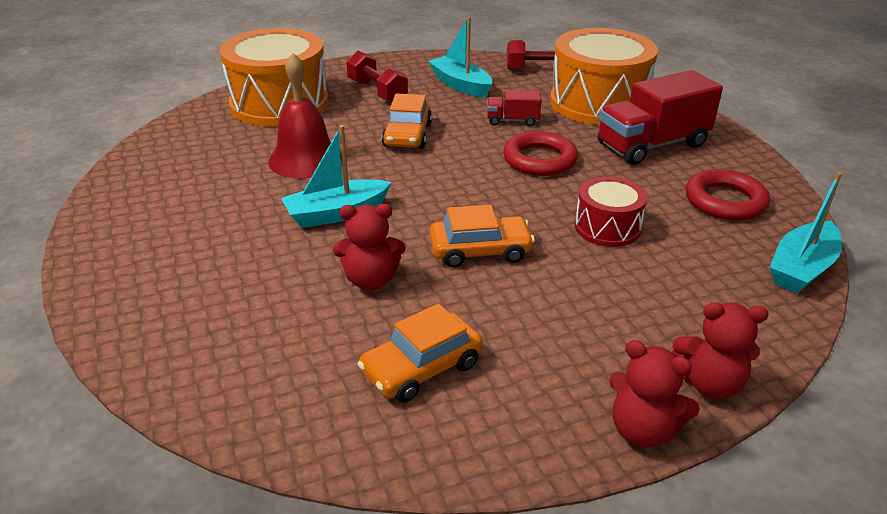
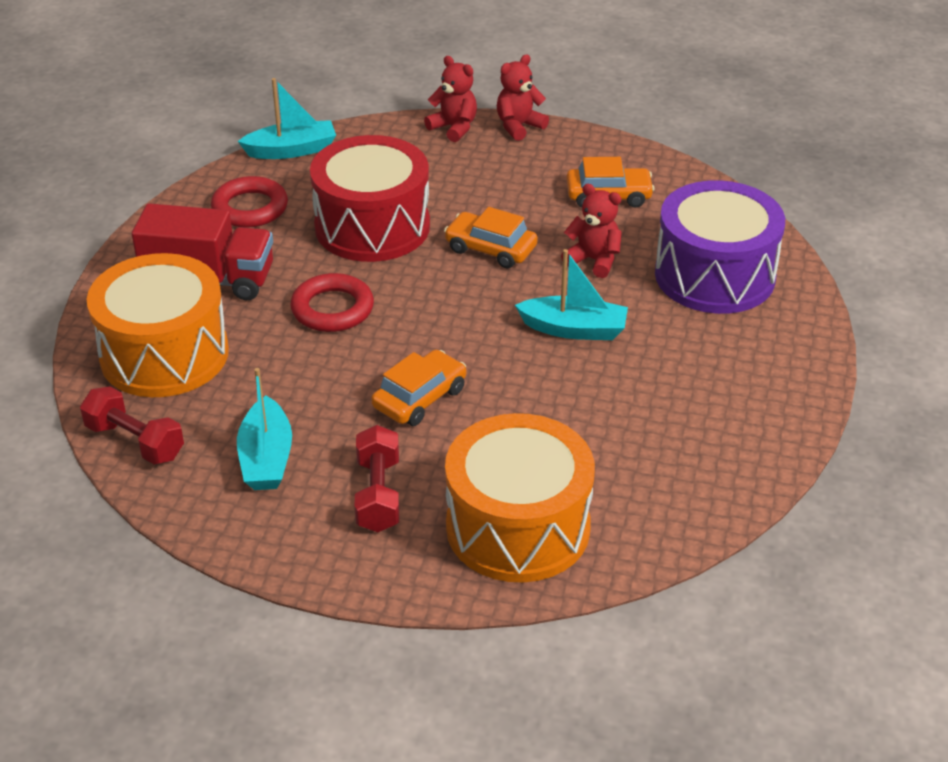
camera: 145 degrees left, 5 degrees up
red bell [268,53,342,178] -> none
red truck [487,90,542,126] -> none
red drum [575,176,647,247] -> red drum [310,135,430,262], size x1.92
red teddy bear [609,340,700,448] -> red teddy bear turned 105 degrees counterclockwise [497,54,549,141]
none -> purple drum [655,180,785,314]

